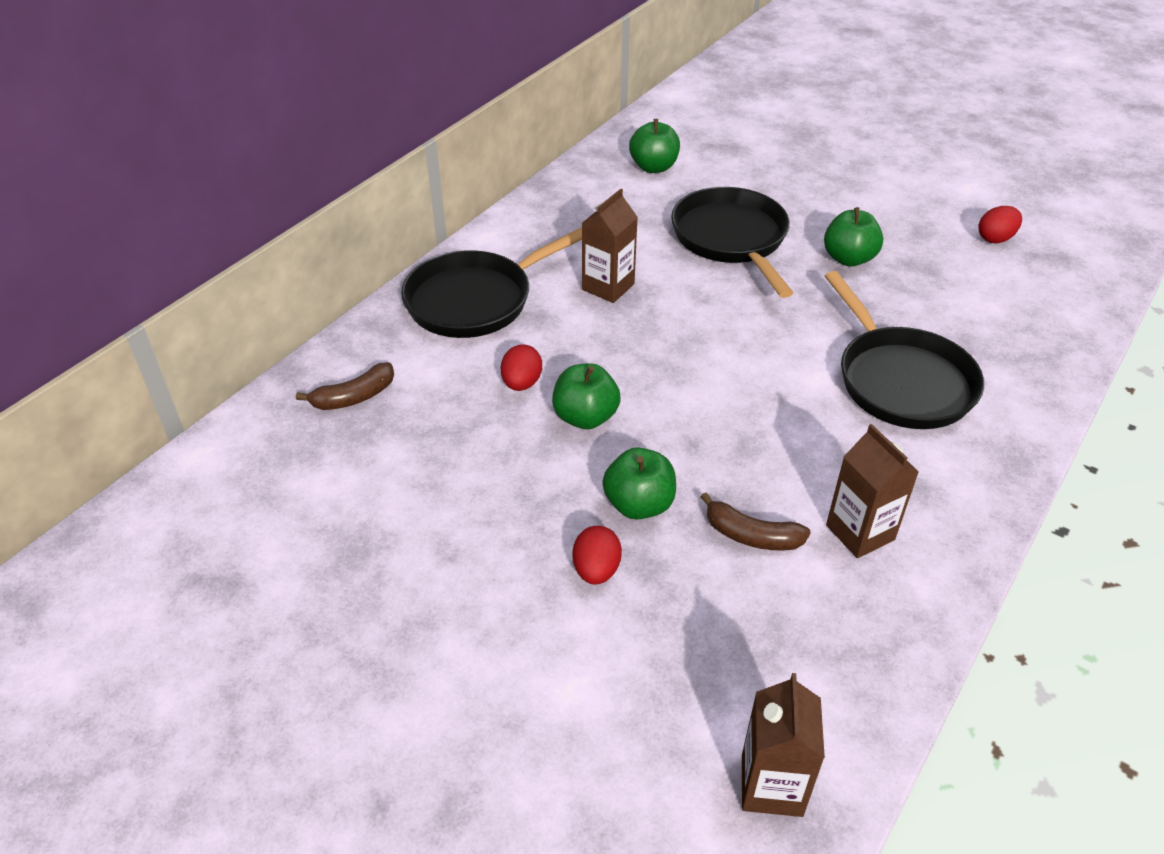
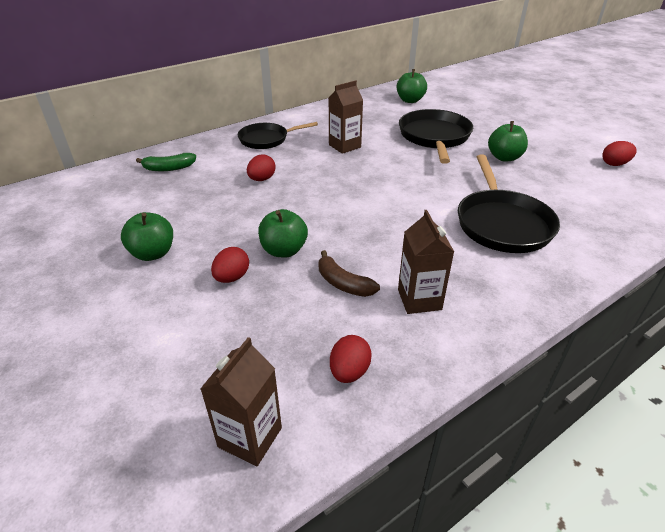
camera: 20 degrees right, 5 degrees down
brown banana [296,362,394,410] -> green banana [136,153,196,171]
black pan [401,228,582,338] -> black pan [238,122,318,149], size x0.66
green apple [552,363,621,429] -> green apple moved to [121,212,173,261]
none -> red egg [330,335,372,383]

